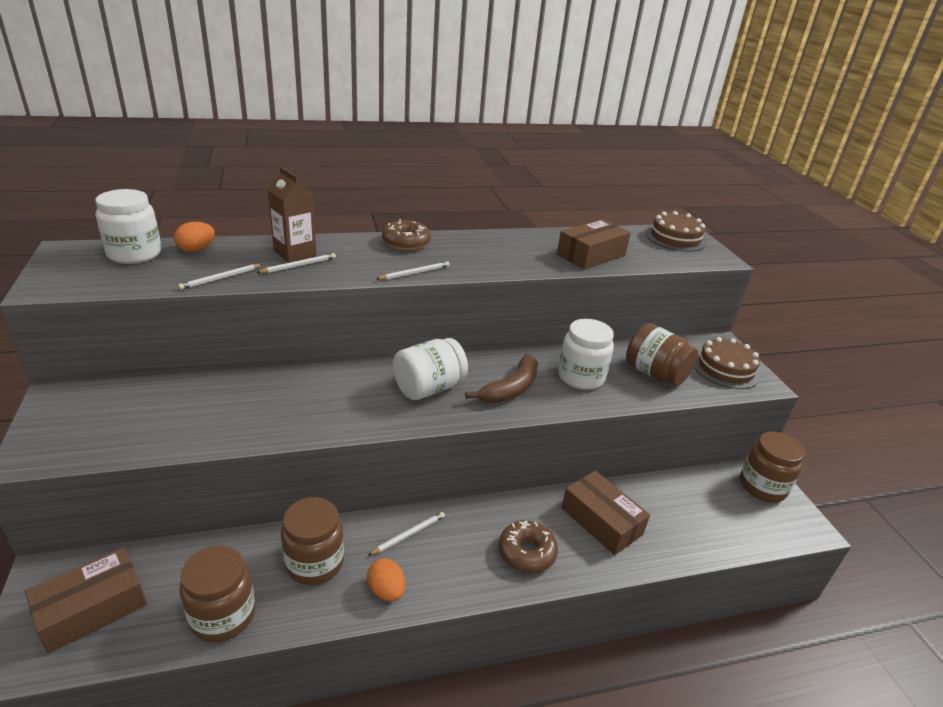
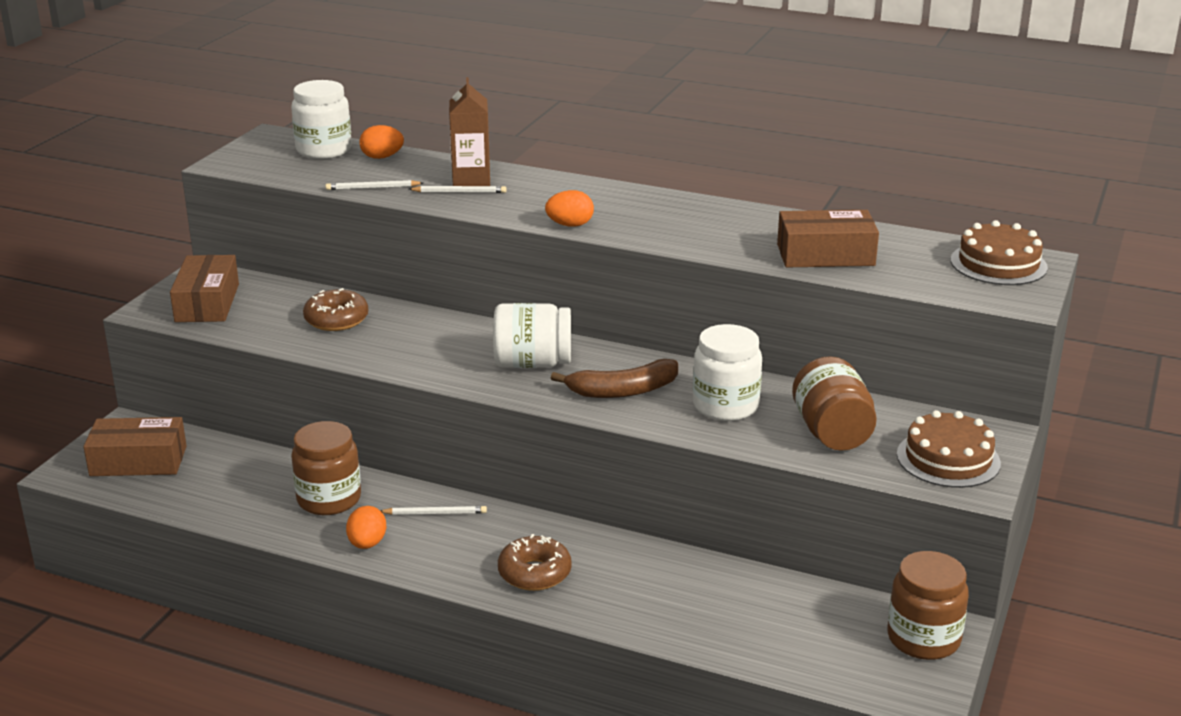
camera: 40 degrees right, 5 degrees down
brown jar [180,545,255,642] -> none
white pencil [376,261,450,280] -> orange egg [545,190,594,227]
brown donut [382,219,431,251] -> brown donut moved to [303,288,368,331]
brown box [561,471,650,555] -> brown box moved to [170,255,239,322]

